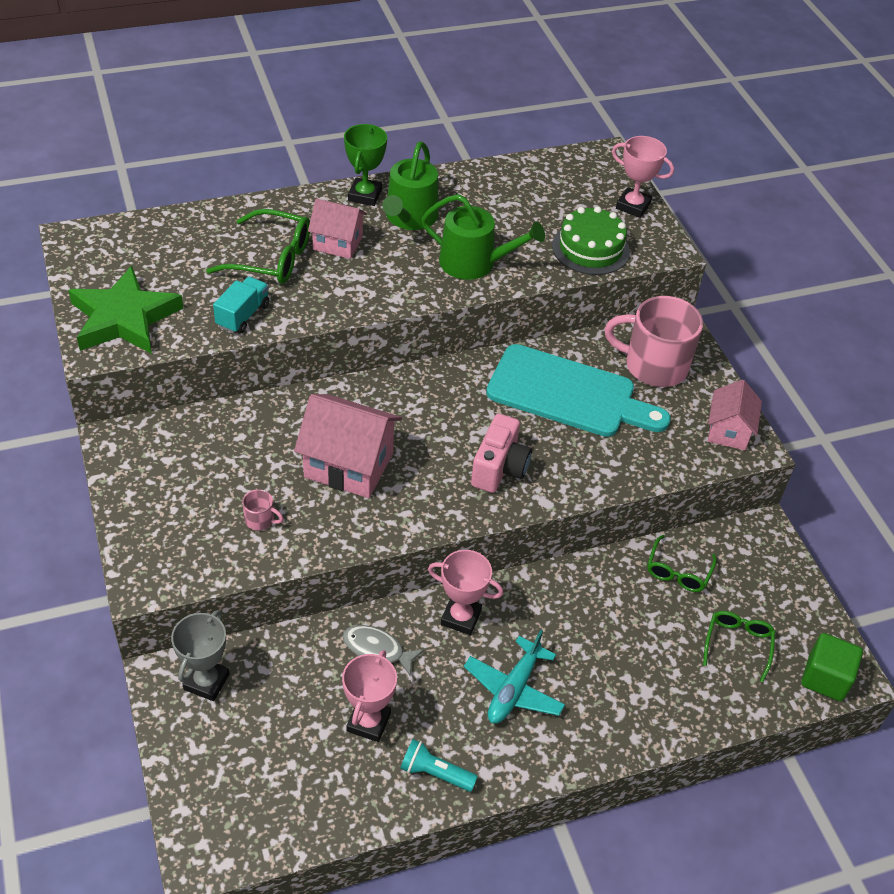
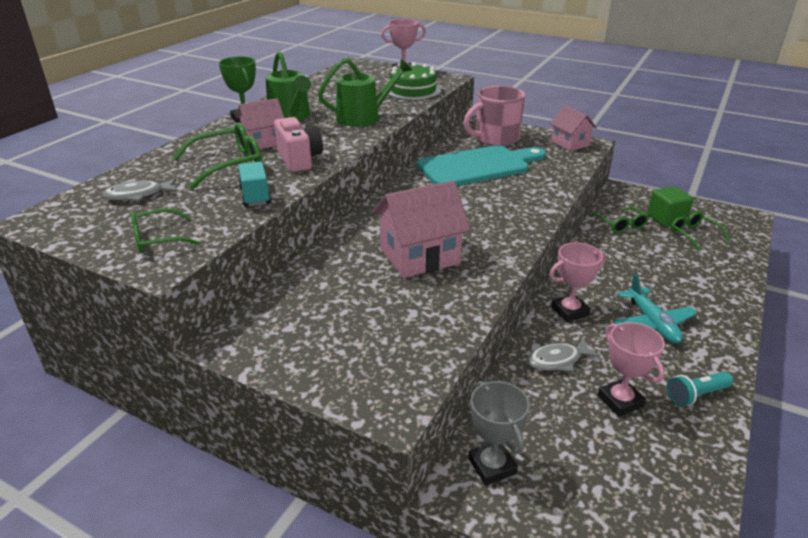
camera: 40 degrees left, 15 degrees down
green star [68,266,183,354] -> green glasses [130,208,200,253]
pink mug [242,489,283,531] -> none
pink camera [471,414,532,493] -> pink camera moved to [274,117,323,172]
green cube [801,633,863,701] -> green cube moved to [647,186,693,227]
none -> grey fish [102,178,177,201]

